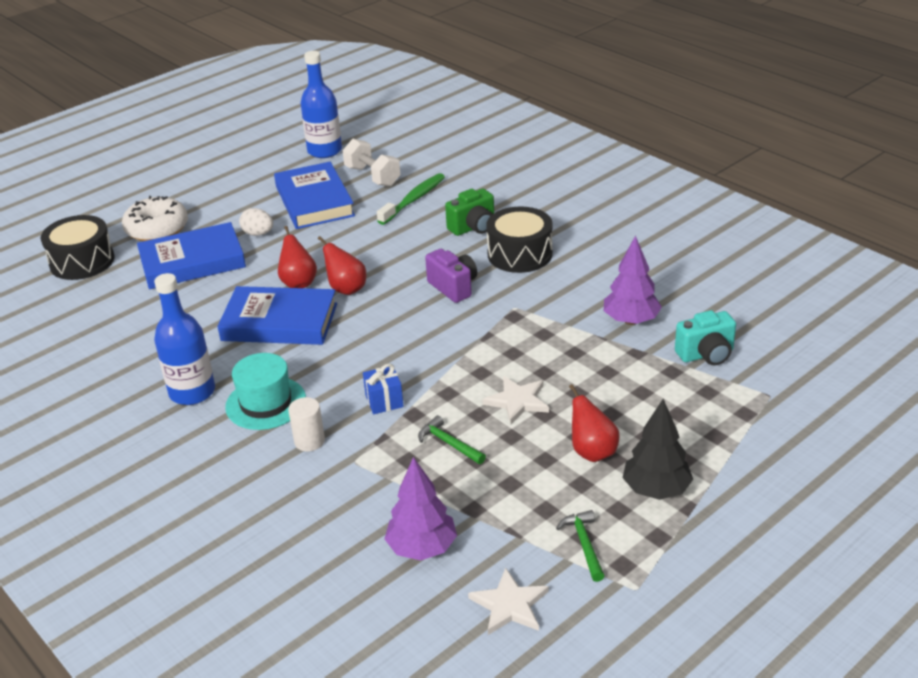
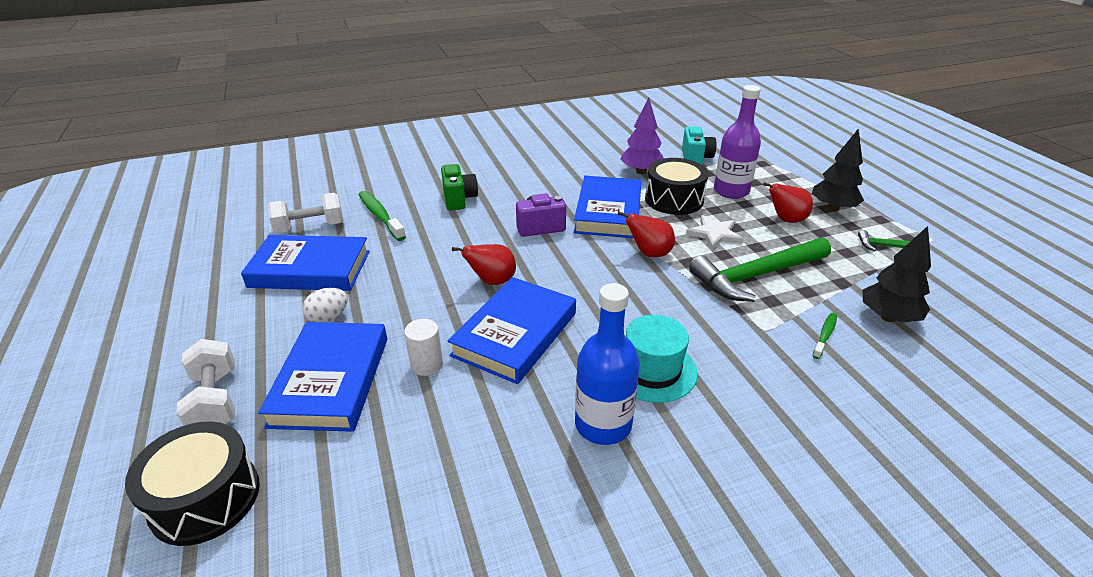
camera: 70 degrees left, 0 degrees up
white donut [122,196,188,241] -> white dumbbell [176,339,235,426]
red pear [278,226,317,288] -> red pear moved to [617,211,675,257]
white cylinder [288,397,325,451] -> white cylinder moved to [404,319,443,376]
blue bottle [300,51,342,158] -> none
blue gift [363,364,404,414] -> none
purple tree [385,457,457,561] -> black tree [863,226,931,323]
green hammer [418,415,486,464] -> green hammer [689,237,831,302], size x2.18
white star [468,567,549,635] -> none
black drum [486,206,553,273] -> black drum moved to [645,158,709,215]
none -> blue book [574,176,642,238]
none -> purple bottle [714,85,761,199]
none -> green toothbrush [812,313,837,359]

